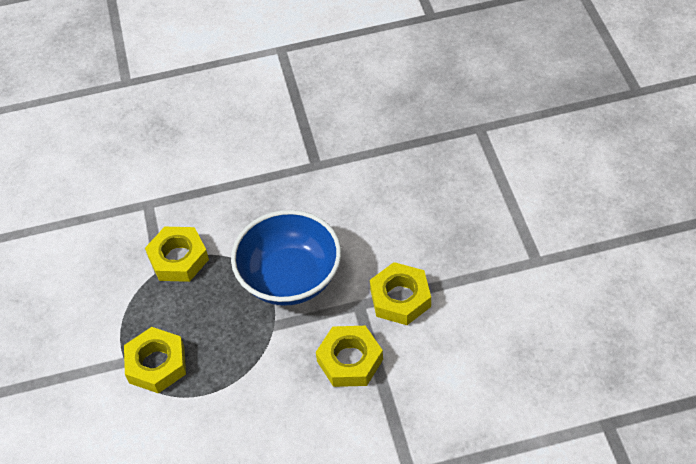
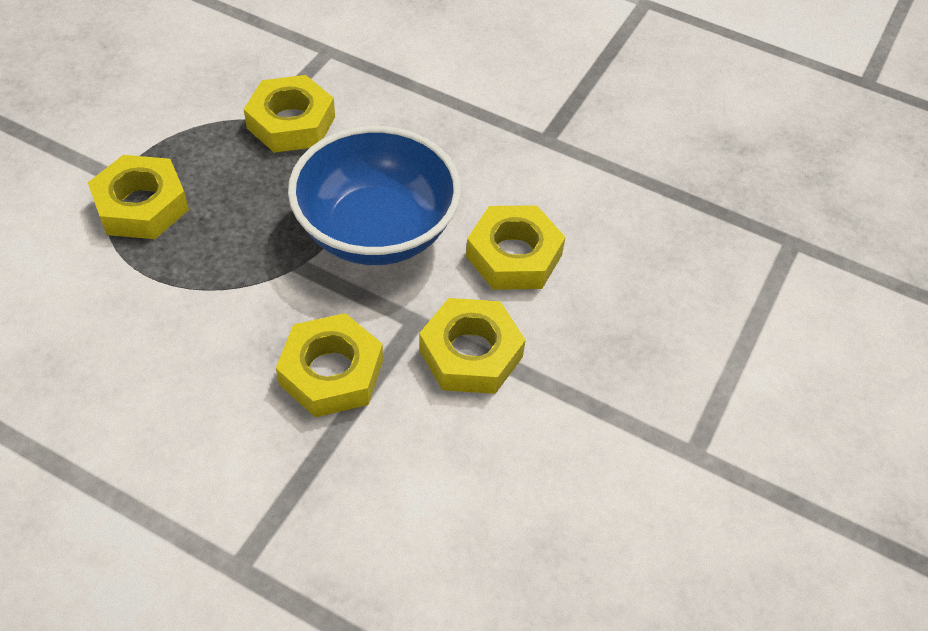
camera: 35 degrees right, 0 degrees up
none -> yellow nut [466,205,566,290]

